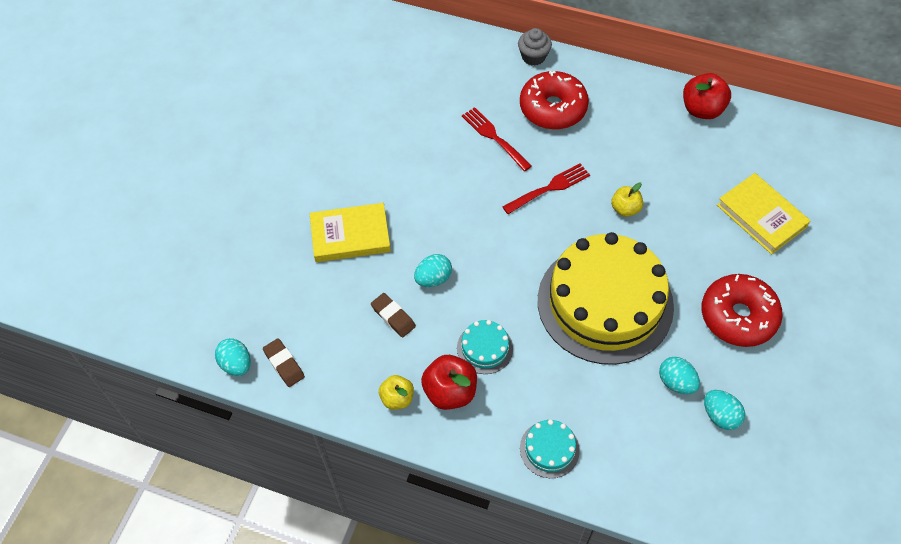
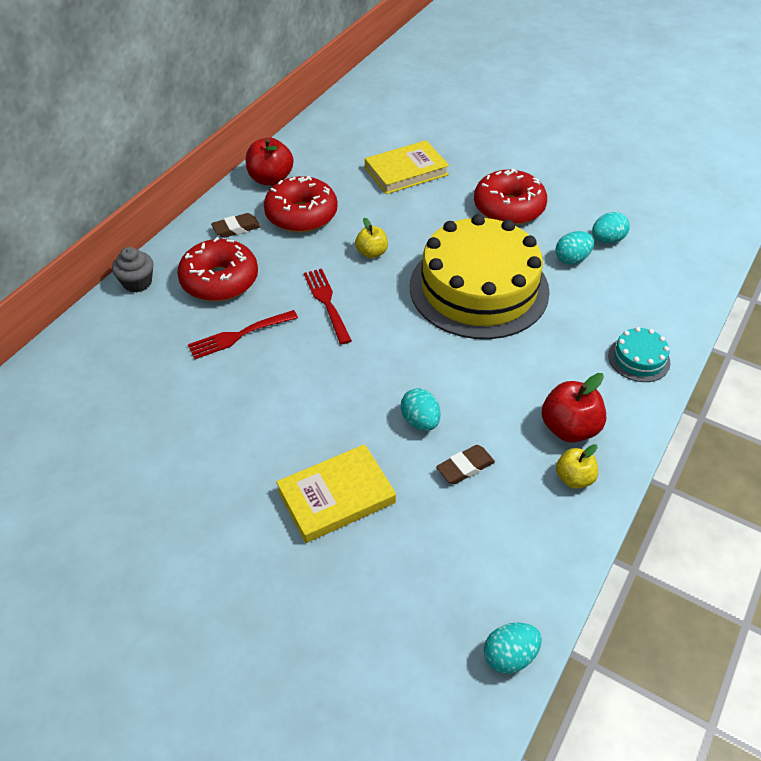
camera: 80 degrees left, 10 degrees down
brown eraser [263,338,305,387] -> brown eraser moved to [211,213,261,238]
yellow book [310,203,391,262] -> yellow book turned 60 degrees clockwise [276,444,396,543]
turquoise cake [457,320,513,374] -> none
none -> red donut [264,176,338,233]

